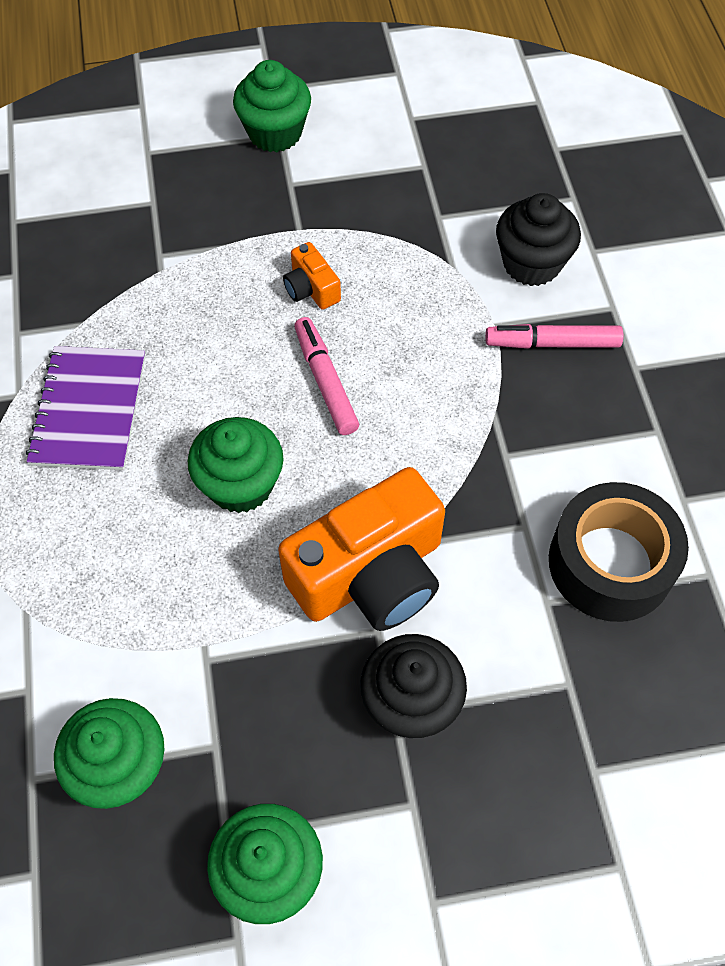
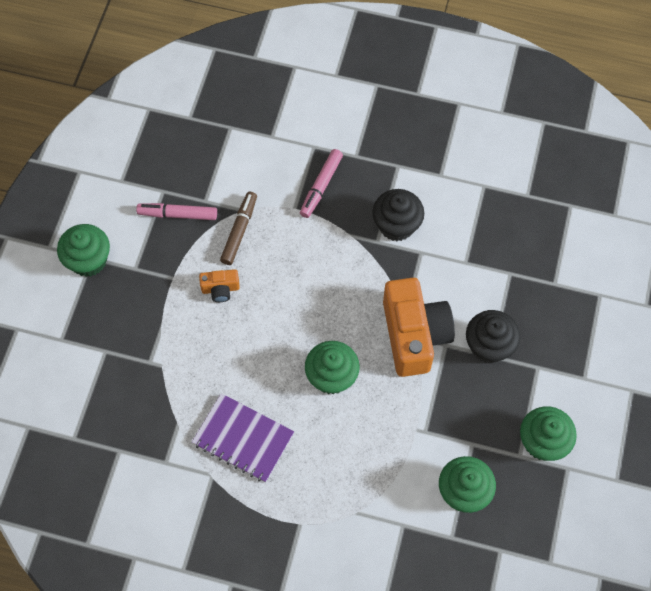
camera: 65 degrees left, 5 degrees up
pink marker [294,317,359,435] -> pink marker moved to [136,203,217,220]
black cupcake [496,193,581,286] -> black cupcake moved to [372,189,424,241]
black tape [549,482,689,622] -> none
none -> brown marker [220,192,257,265]

